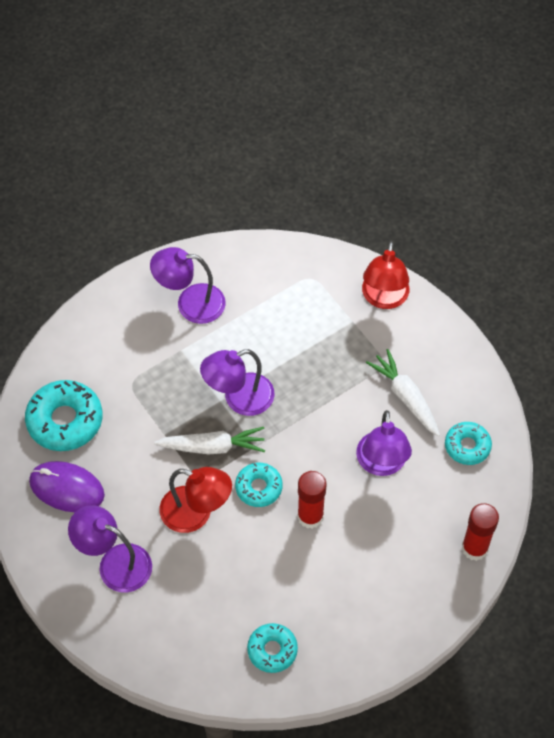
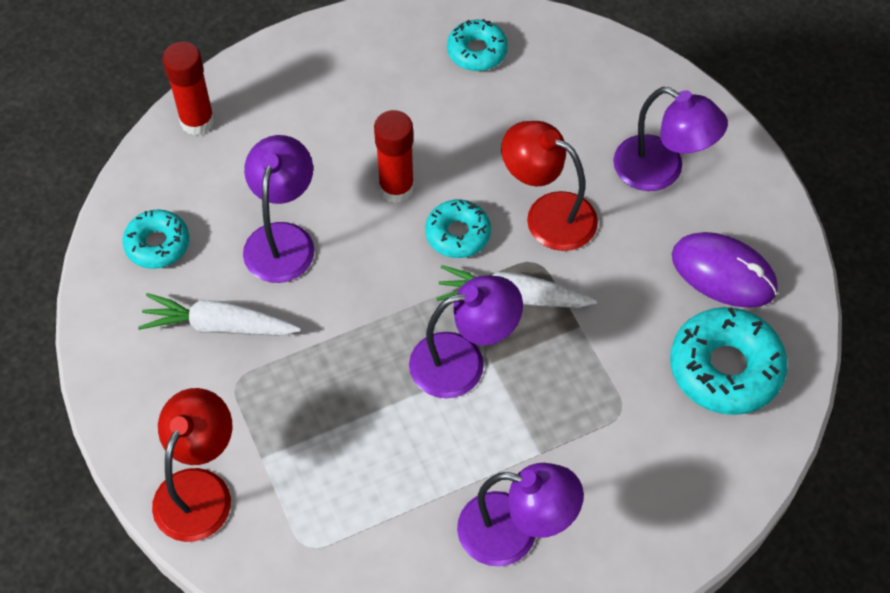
camera: 170 degrees left, 0 degrees up
white carrot [366,349,440,436] -> white carrot turned 120 degrees clockwise [138,293,301,336]

